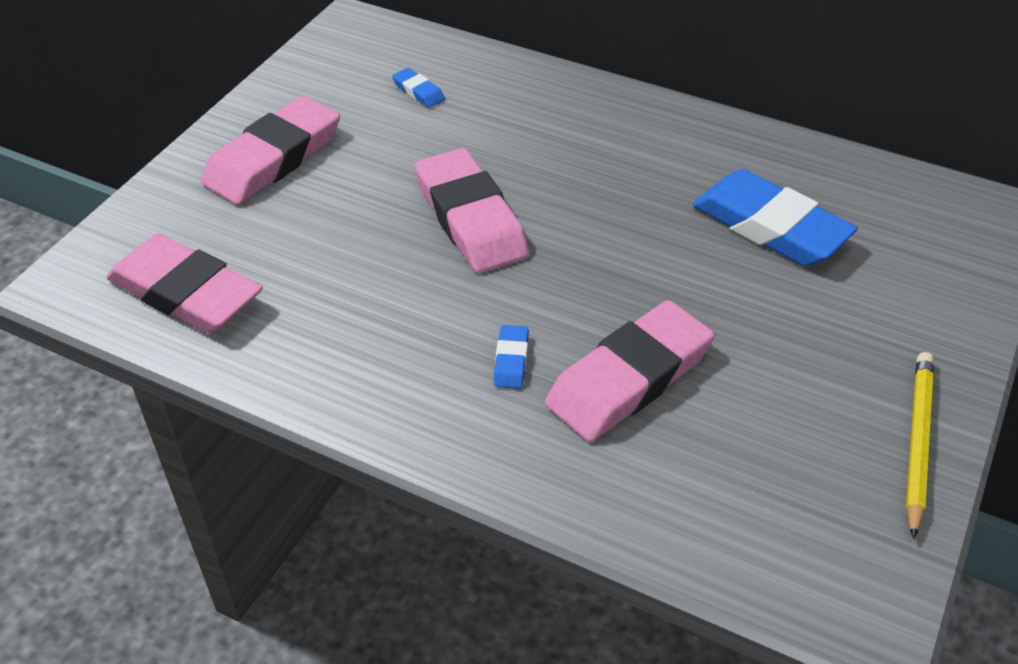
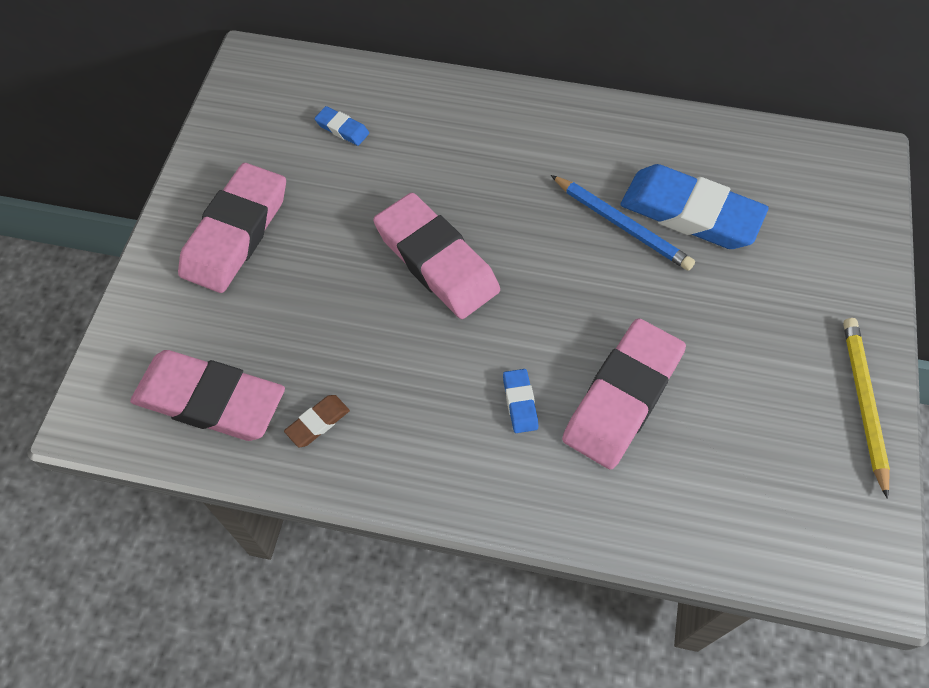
camera: 15 degrees left, 15 degrees up
none -> brown eraser [284,395,350,447]
none -> blue pencil [551,175,695,271]

